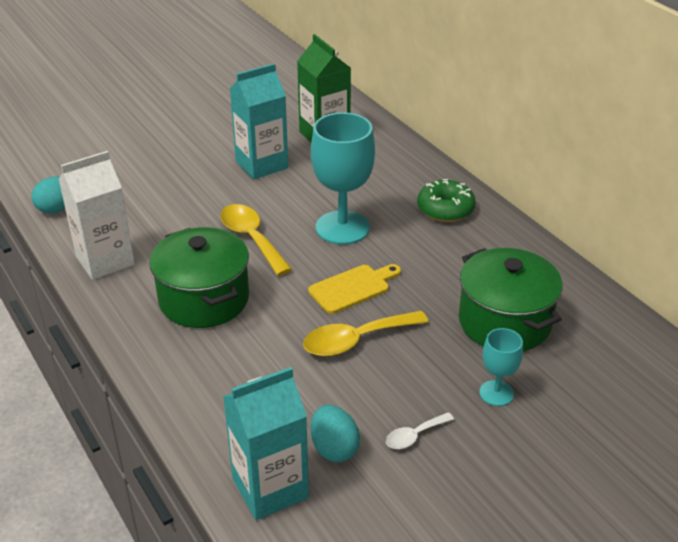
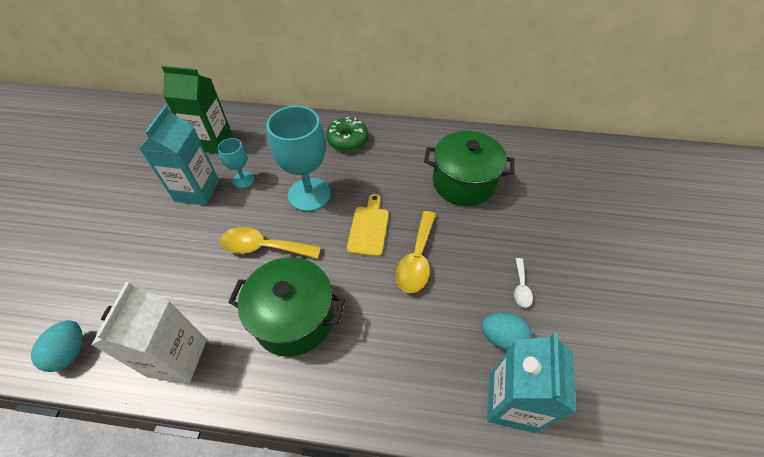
camera: 50 degrees left, 15 degrees up
turquoise goblet [480,328,523,406] -> turquoise goblet moved to [217,138,254,188]

